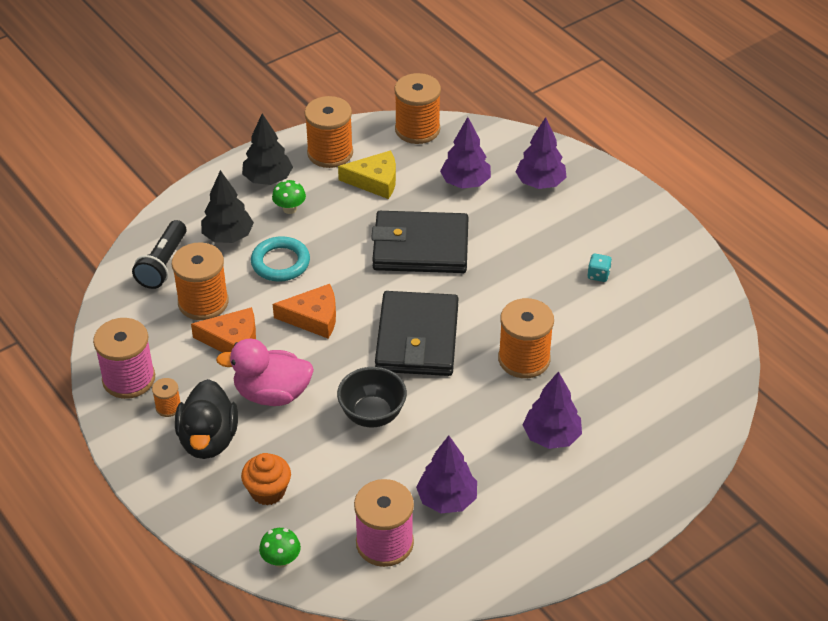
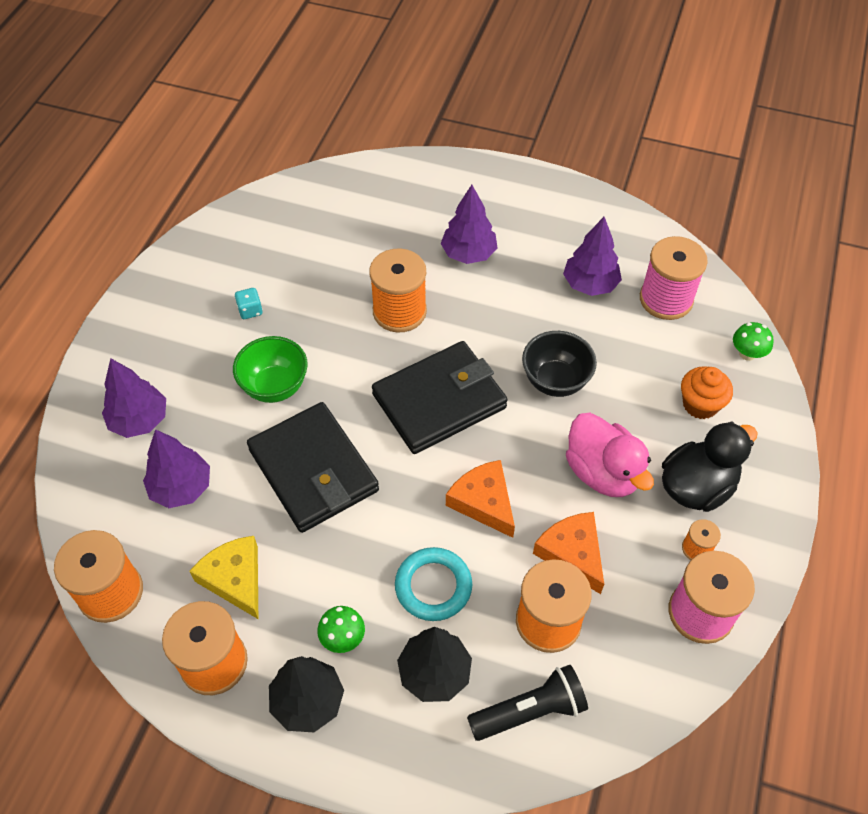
camera: 125 degrees left, 10 degrees up
none -> green bowl [233,336,308,403]

